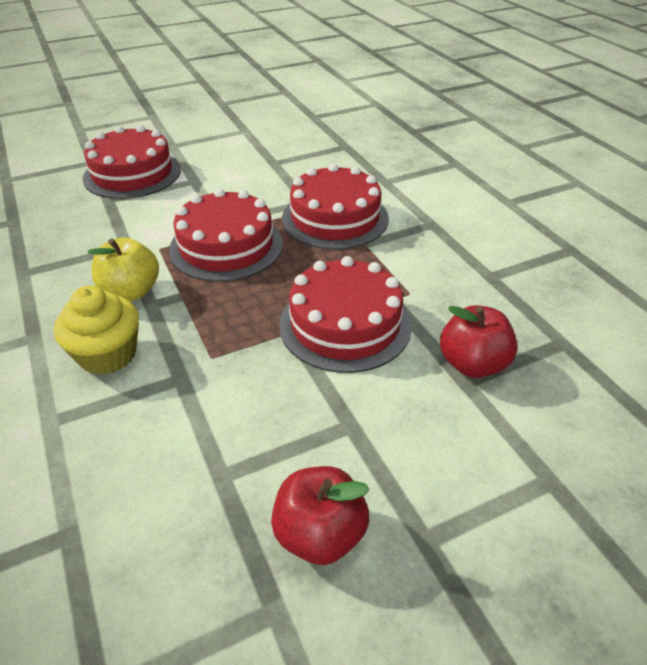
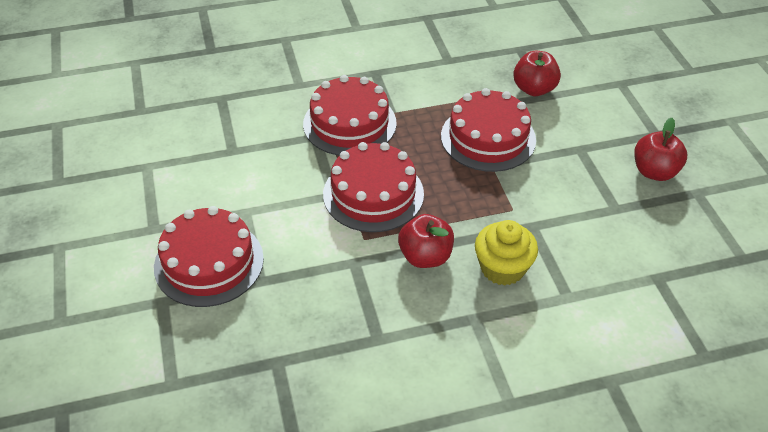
camera: 80 degrees left, 5 degrees up
yellow apple [88,237,159,301] -> red apple [398,214,454,268]

